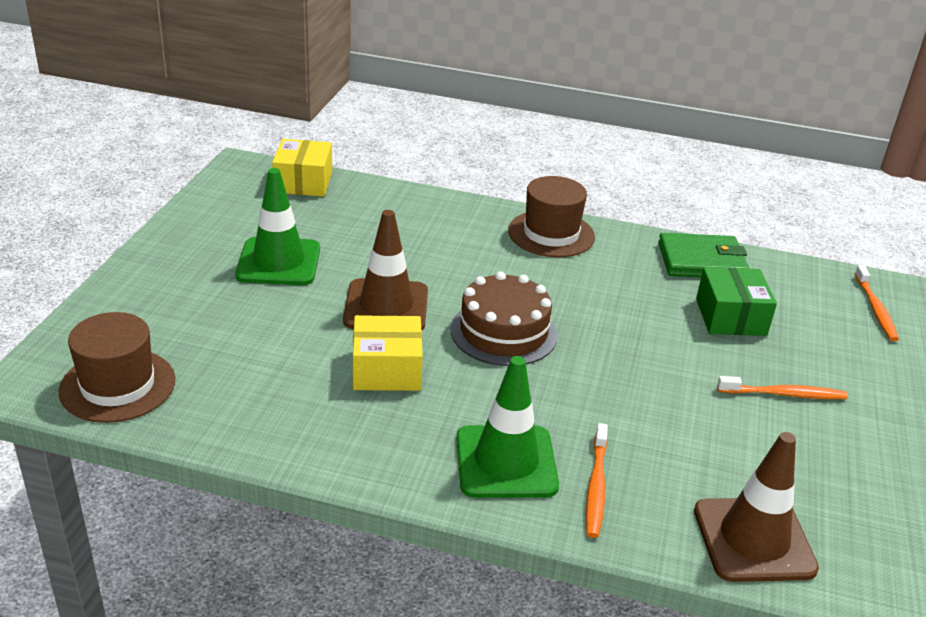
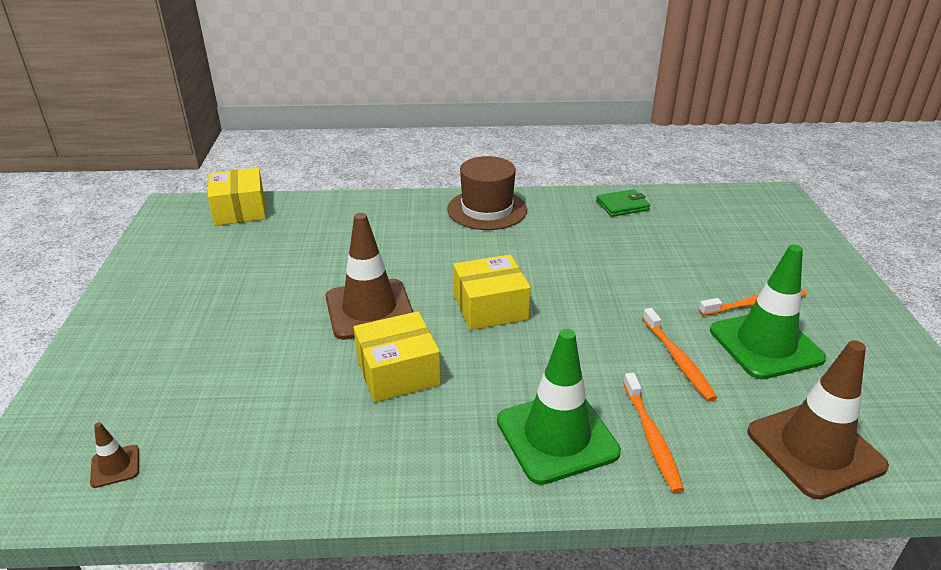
camera: 15 degrees left, 0 degrees up
brown hat [58,312,175,423] -> brown traffic cone [90,422,139,488]
green traffic cone [235,168,320,285] -> green traffic cone moved to [710,244,826,379]
brown cake [450,271,558,366] -> yellow box [453,254,531,330]
green wallet [658,233,749,277] -> green wallet [596,189,651,217], size x0.62
green box [696,267,777,336] -> none
orange toothbrush [854,265,899,341] -> orange toothbrush moved to [642,308,717,401]

